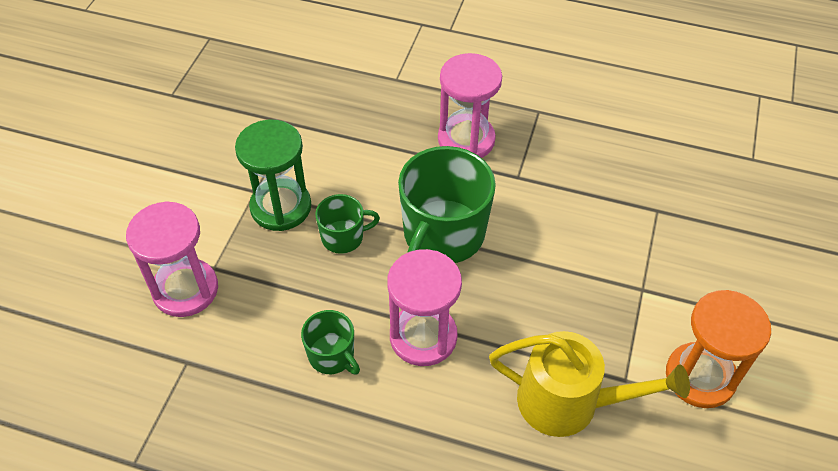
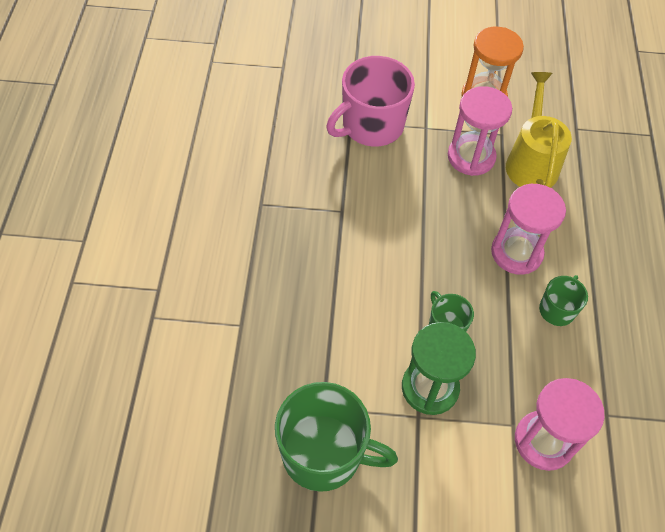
camera: 105 degrees left, 5 degrees up
green mug [398,146,496,263] -> green mug moved to [275,382,398,492]
pink hourglass [438,53,502,158] -> pink hourglass moved to [448,86,512,176]
none -> pink mug [326,56,415,147]

